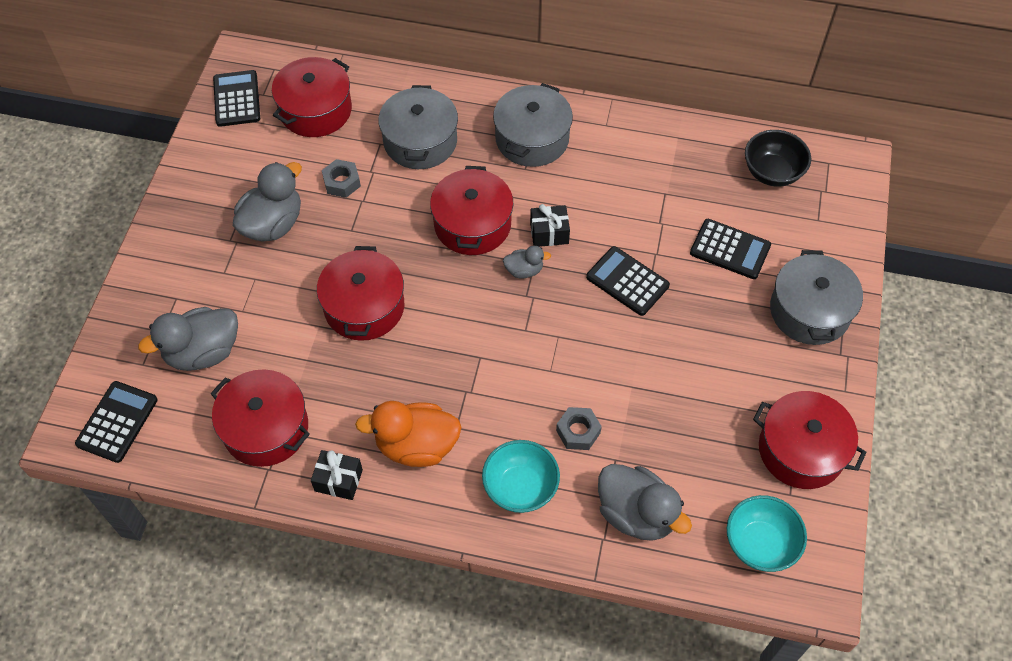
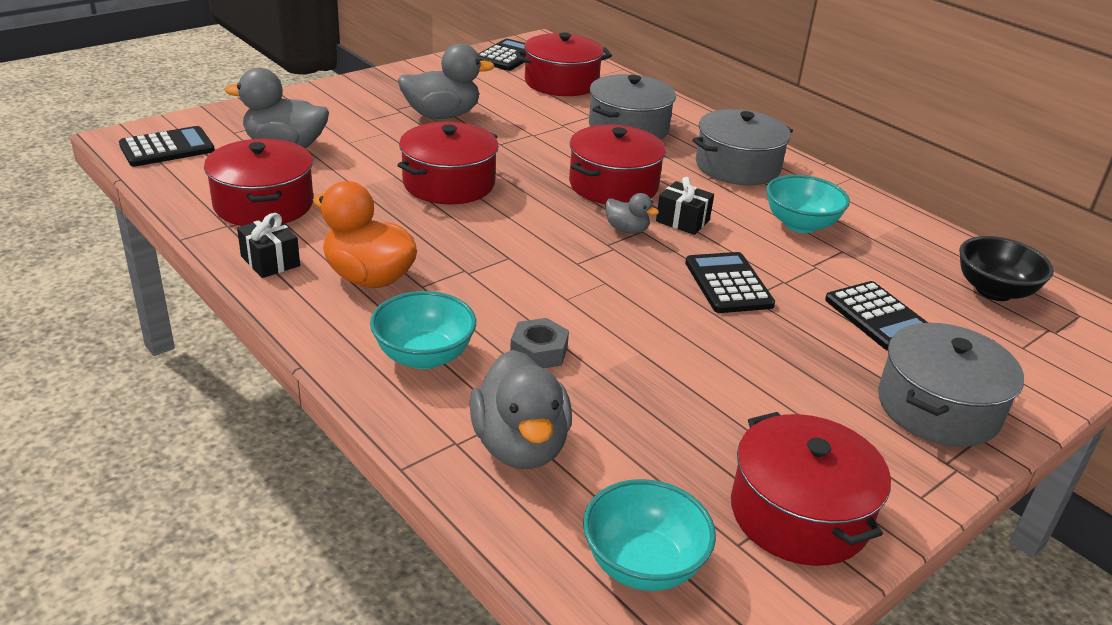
camera: 35 degrees right, 25 degrees down
grey nut [322,159,361,198] -> none
none -> turquoise bowl [766,175,850,233]

